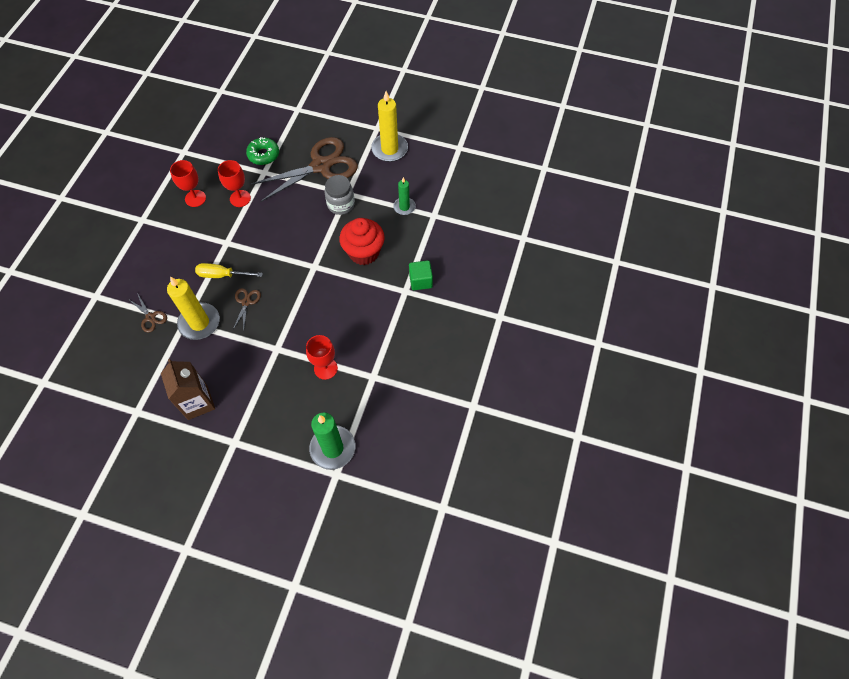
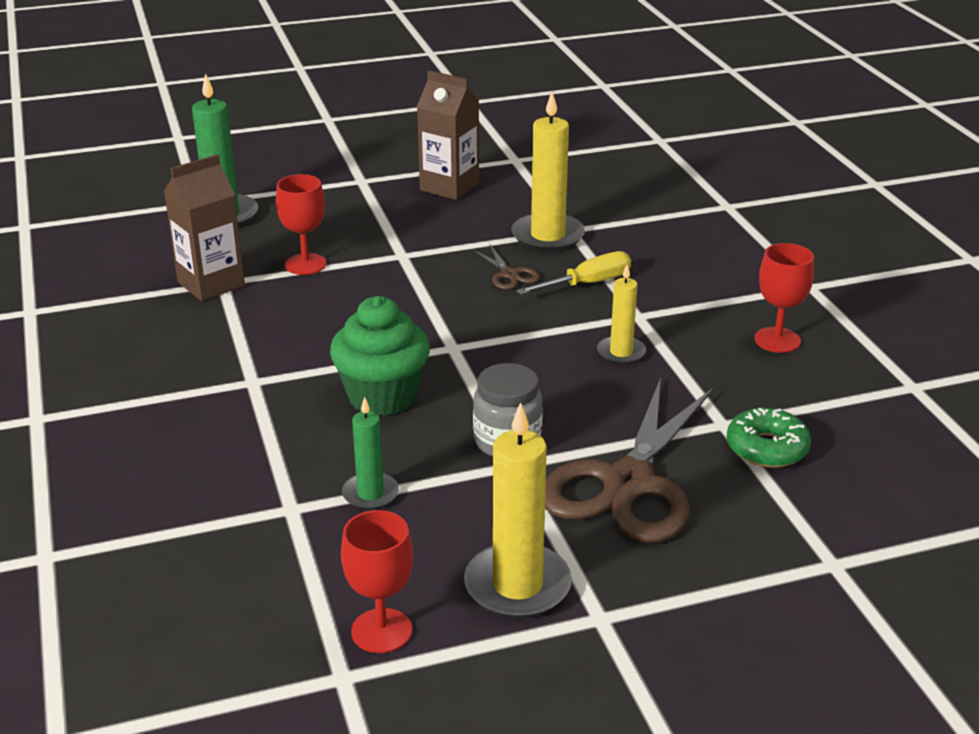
camera: 145 degrees right, 30 degrees down
brown scissors [130,293,167,333] -> none
red goblet [218,160,251,207] -> red goblet moved to [341,510,413,653]
red cupcake [339,218,385,265] -> green cupcake [330,296,430,416]
green cube [409,260,433,290] -> none
none -> brown carton [164,154,245,301]
none -> yellow candle [597,264,646,364]

